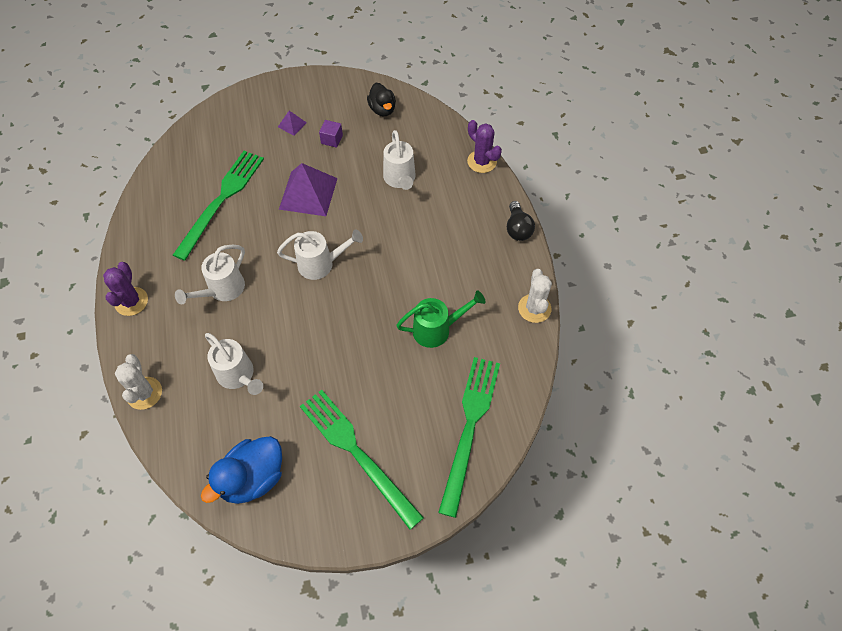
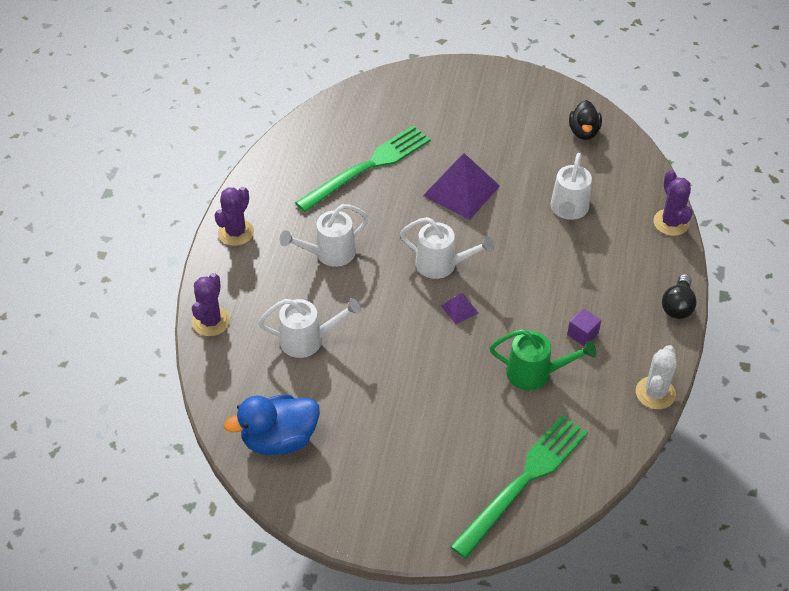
camera: 25 degrees right, 10 degrees down
white cactus [115,354,162,410] -> purple cactus [192,273,230,336]
white watering can [205,333,263,395] -> white watering can turned 75 degrees counterclockwise [258,298,361,358]
purple pyramid [278,111,307,136] -> purple pyramid moved to [441,293,479,324]
green fork [300,390,424,530] -> none
purple cube [319,120,343,148] -> purple cube moved to [567,308,601,347]

